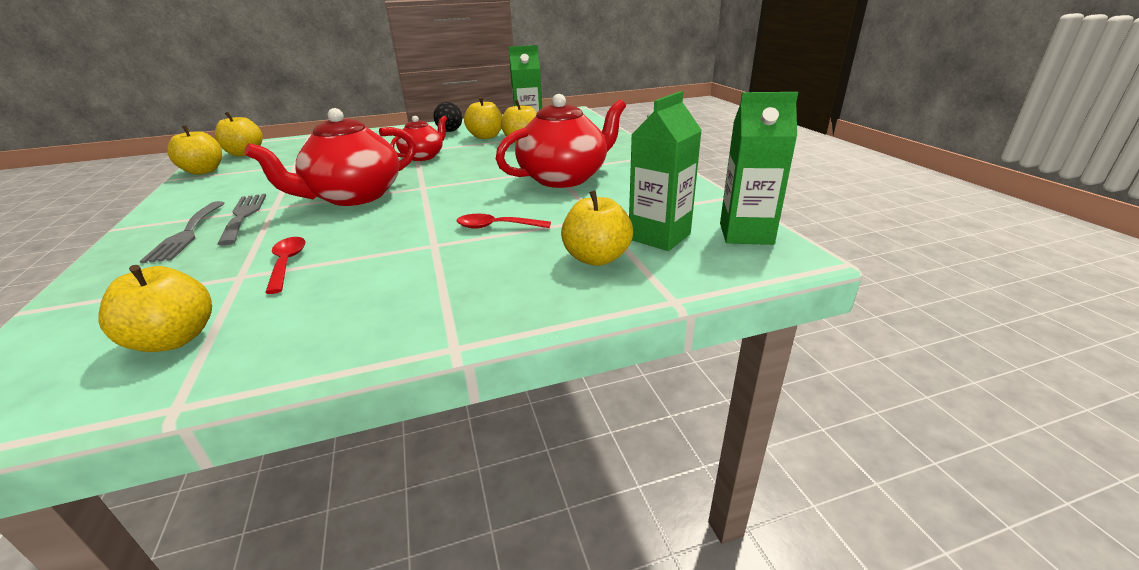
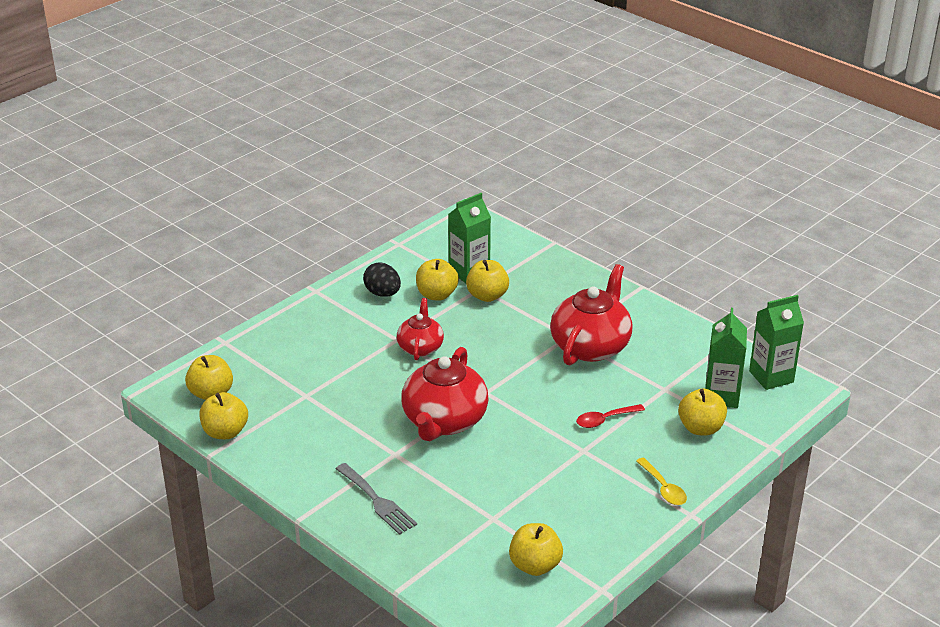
camera: 30 degrees left, 5 degrees up
grey fork [217,194,266,246] -> none
red spoon [265,237,305,294] -> none
none -> yellow spoon [636,458,687,505]

